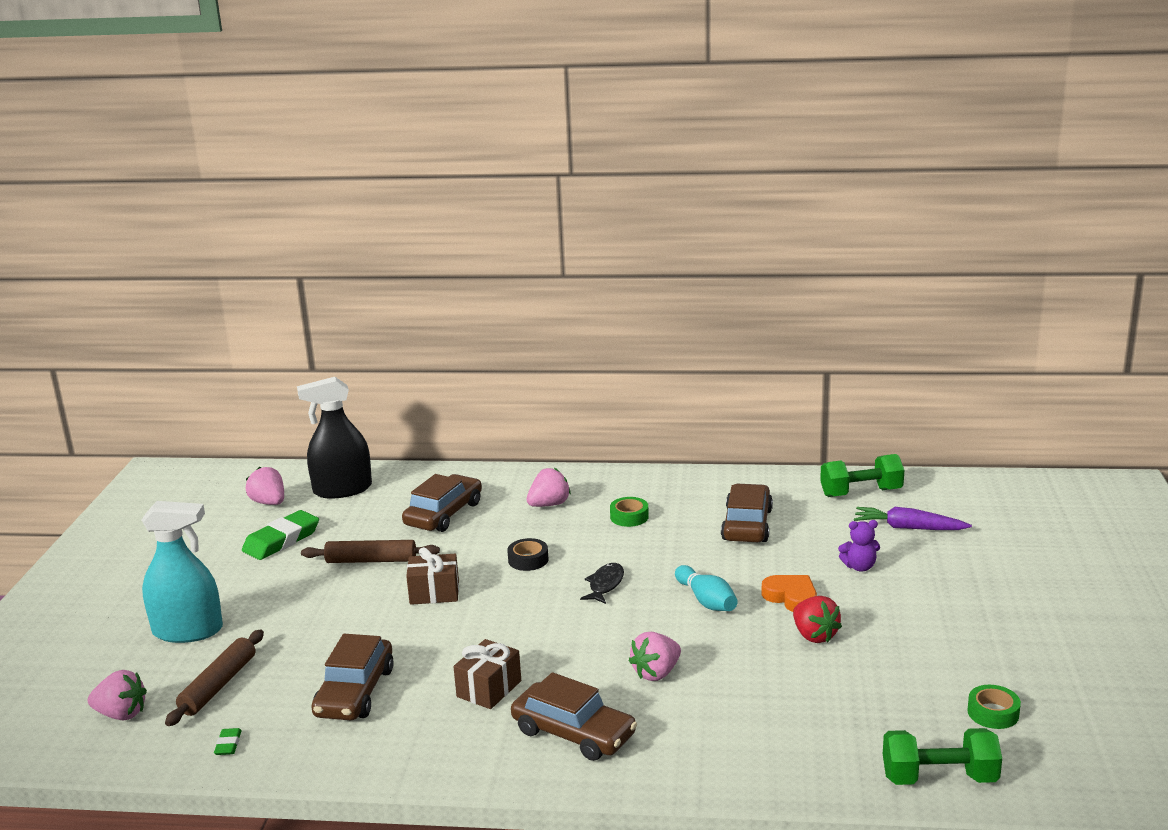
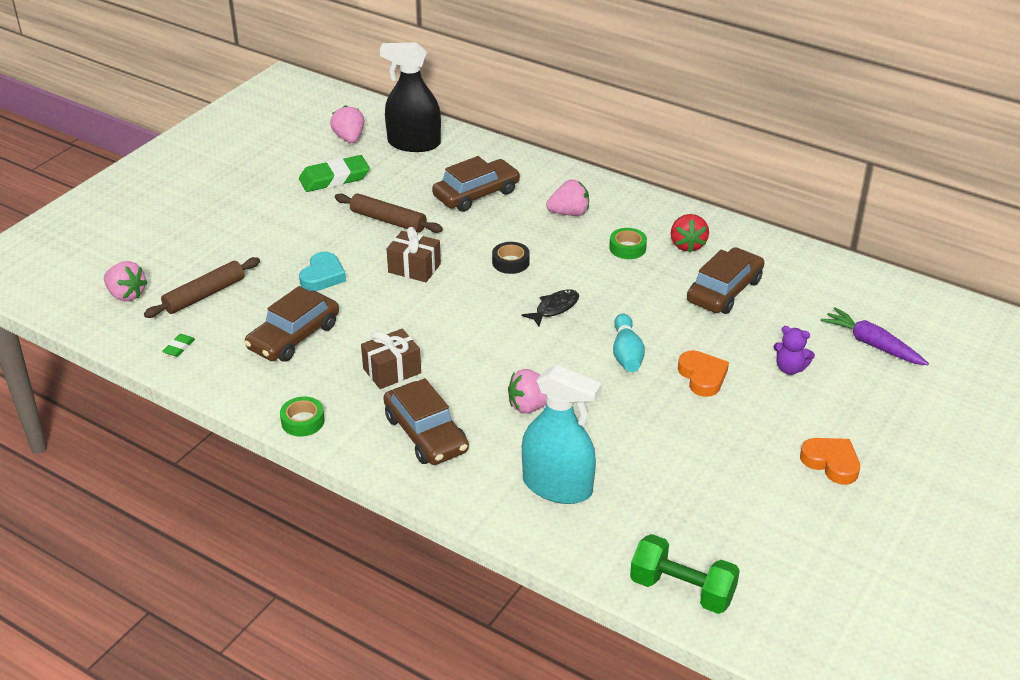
camera: 25 degrees right, 15 degrees up
turquoise spray bottle [142,501,223,643] -> turquoise spray bottle moved to [522,364,602,504]
red strawberry [793,596,842,643] -> red strawberry moved to [670,214,709,252]
green dumbbell [820,454,904,497] -> none
green tape [967,685,1021,729] -> green tape moved to [280,397,325,436]
none -> turquoise heart [299,252,346,291]
none -> orange heart [800,438,860,485]

